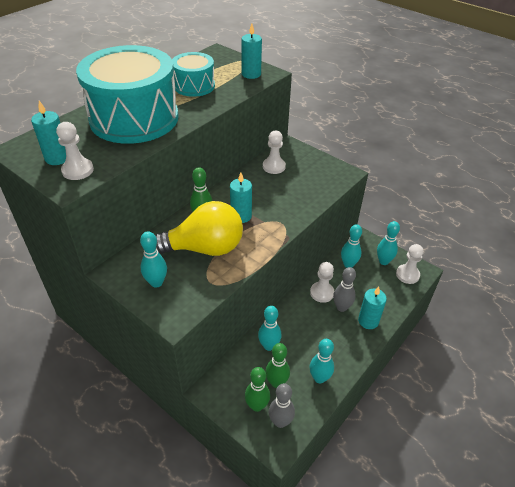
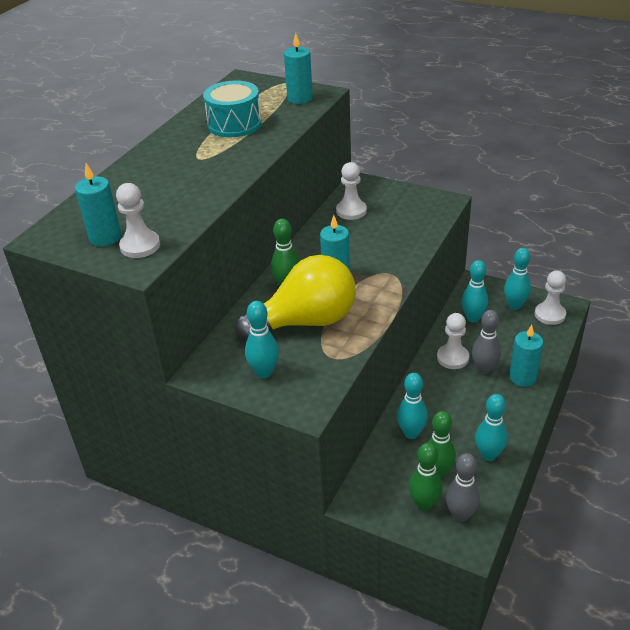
camera: 10 degrees left, 5 degrees down
turquoise drum [76,45,179,144] -> none

